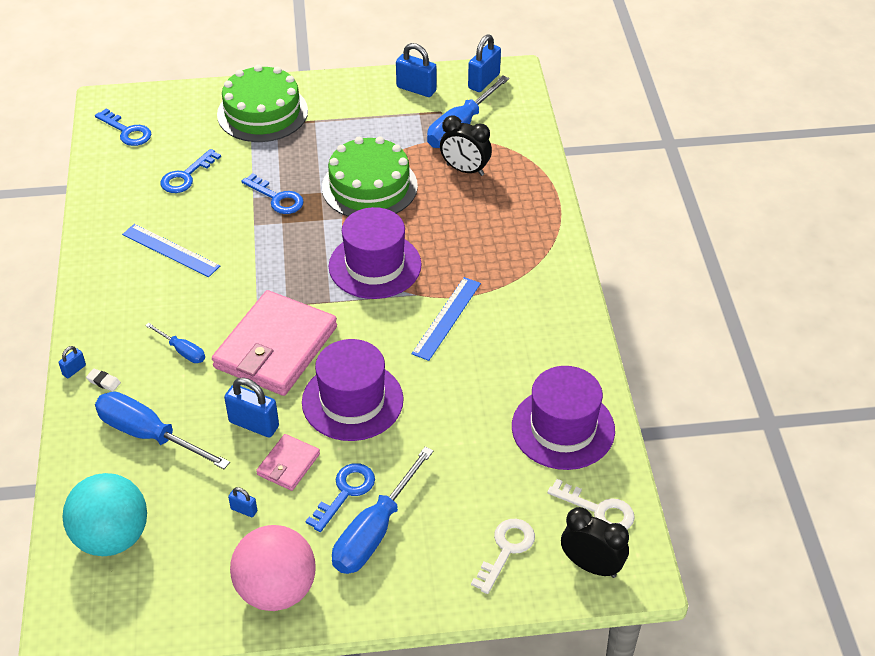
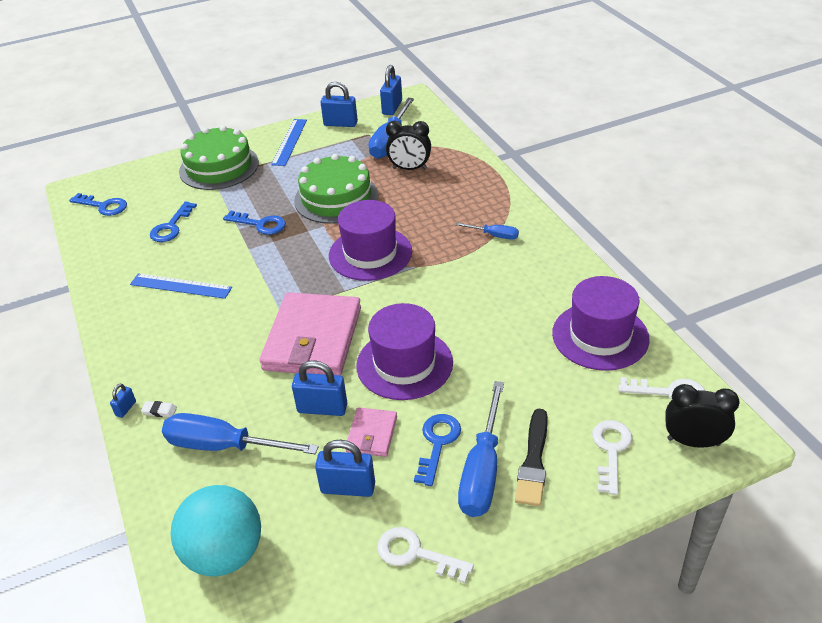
camera: 15 degrees left, 5 degrees down
blue screwdriver [145,323,205,363] -> blue screwdriver moved to [455,222,519,240]
blue padlock [228,487,257,517] -> blue padlock [315,440,375,497], size x1.98
pink ball [230,525,316,611] -> white key [377,527,474,583]
blue ruler [412,277,481,361] -> blue ruler moved to [271,119,307,166]
none -> black brush [515,408,548,506]

